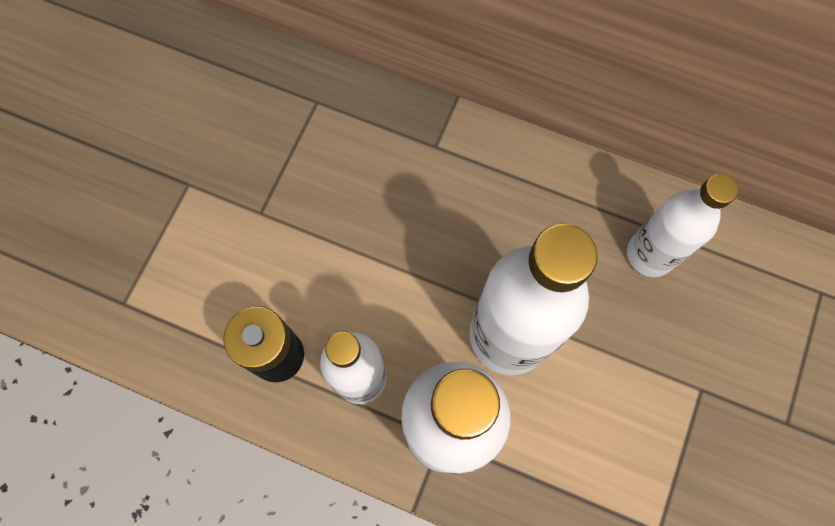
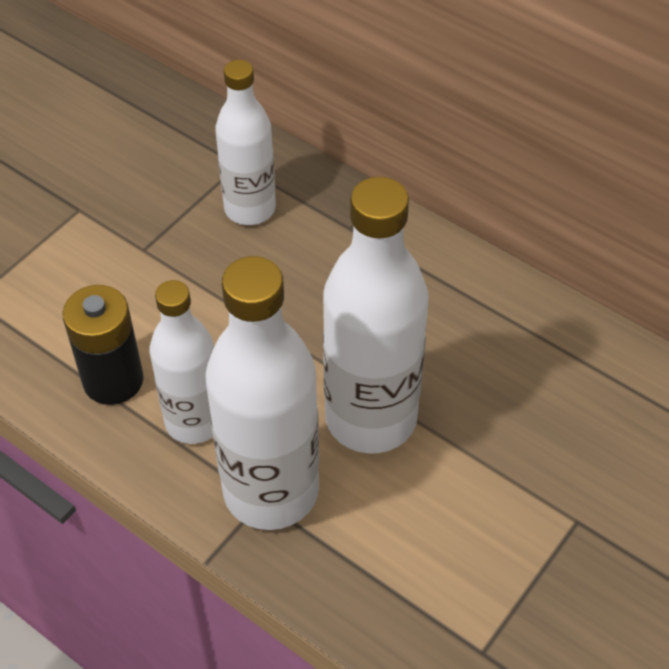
camera: 15 degrees right, 20 degrees down
white bottle [627,174,738,277] -> white bottle moved to [215,60,276,225]

